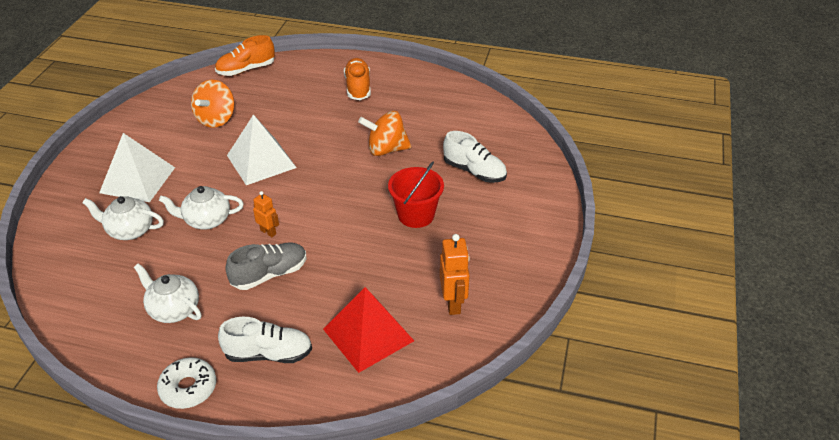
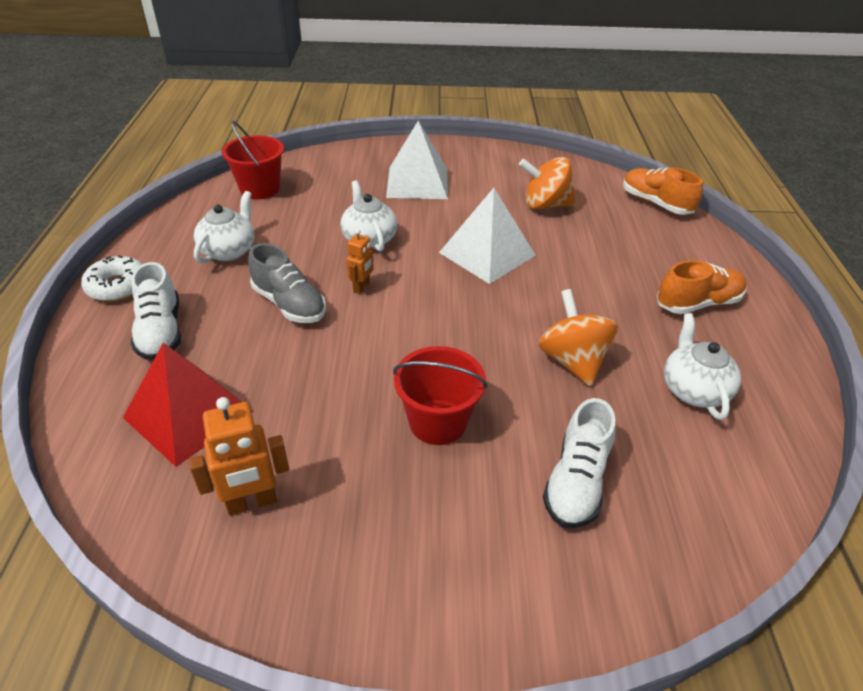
camera: 75 degrees right, 0 degrees up
white teapot [82,196,164,240] -> white teapot moved to [664,313,741,420]
none -> red bucket [222,121,284,199]

